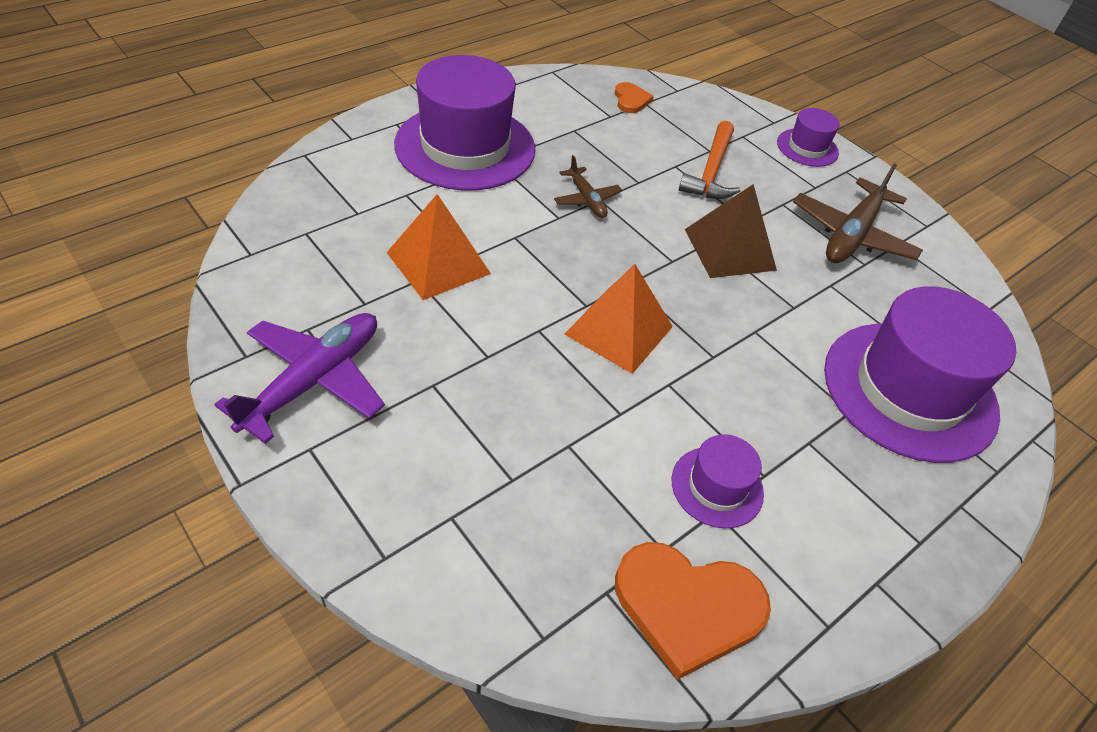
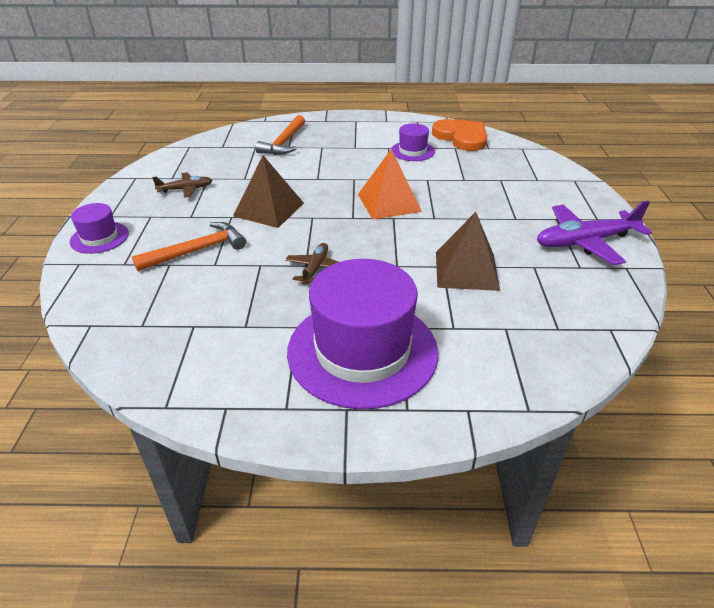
camera: 135 degrees left, 10 degrees down
orange pyramid [386,194,491,300] -> brown pyramid [436,212,500,291]
orange heart [615,82,654,113] -> none
brown plane [793,163,923,263] -> brown plane [152,172,213,198], size x0.54
purple hat [824,286,1016,463] -> orange hammer [255,115,305,155]

